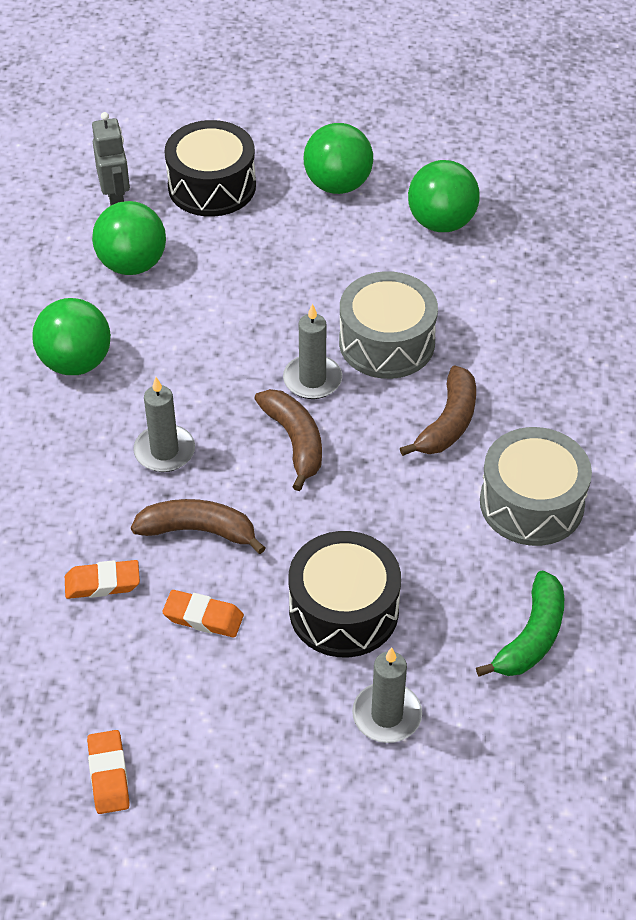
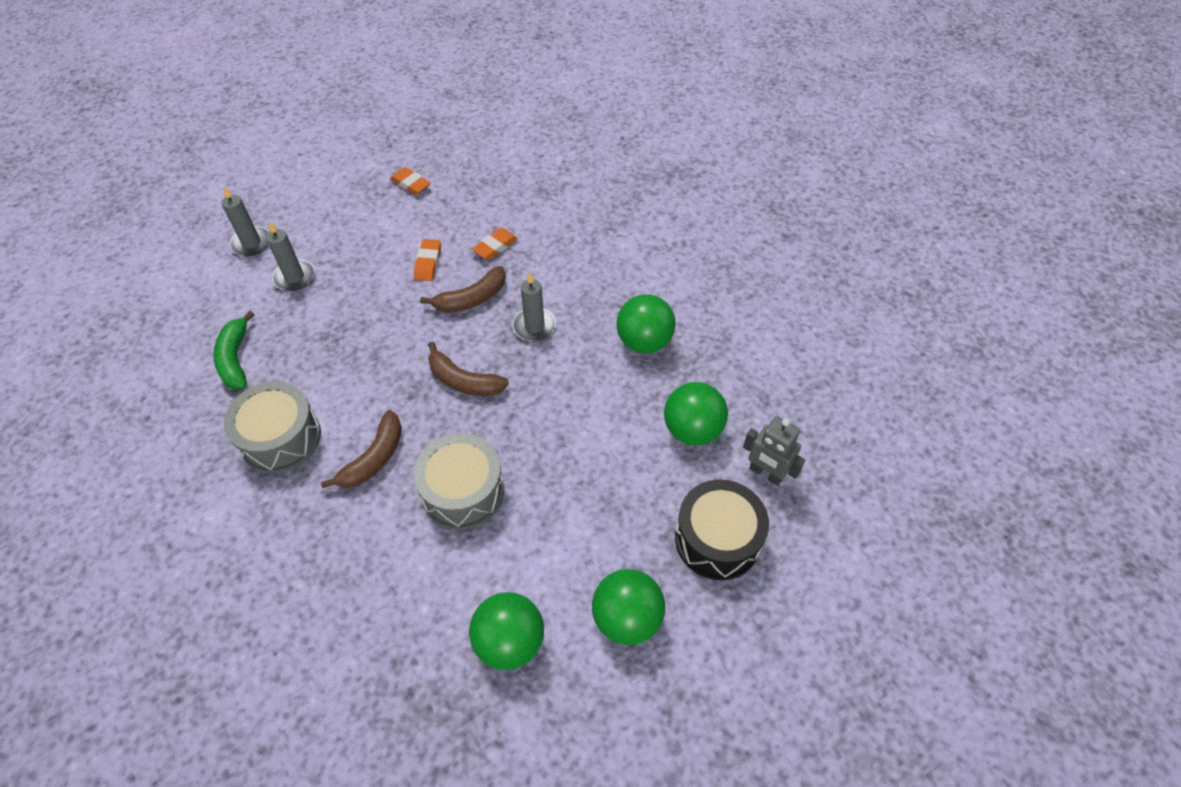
camera: 140 degrees right, 5 degrees up
orange eraser [162,590,244,637] -> orange eraser turned 60 degrees counterclockwise [414,239,441,281]
grey candle [283,304,342,399] -> grey candle moved to [221,187,269,256]
black drum [288,531,401,657] -> none
brown banana [400,365,476,456] -> brown banana turned 135 degrees counterclockwise [321,410,402,488]

